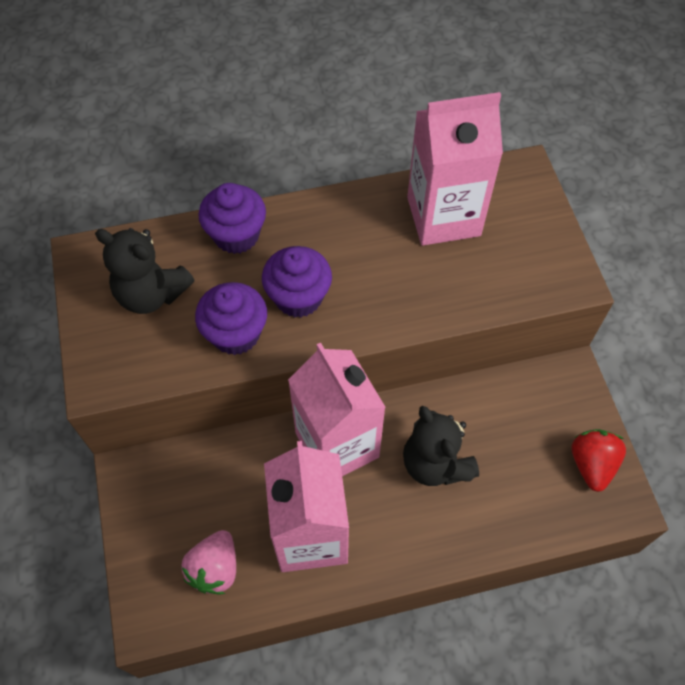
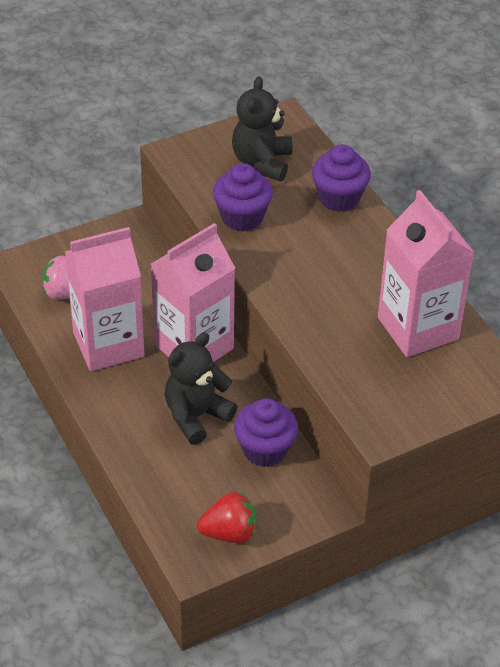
camera: 75 degrees right, 15 degrees down
purple cupcake [262,246,332,317] -> purple cupcake moved to [234,398,298,467]

